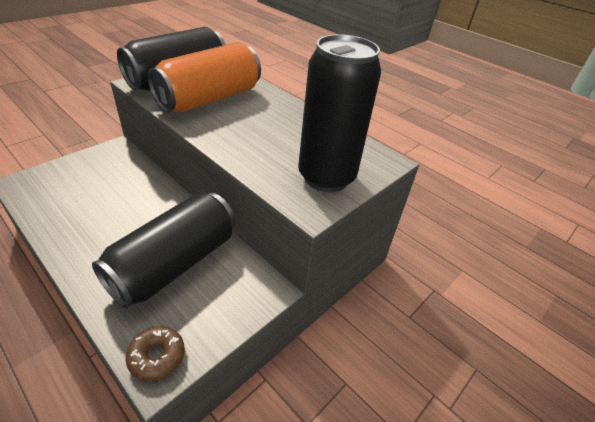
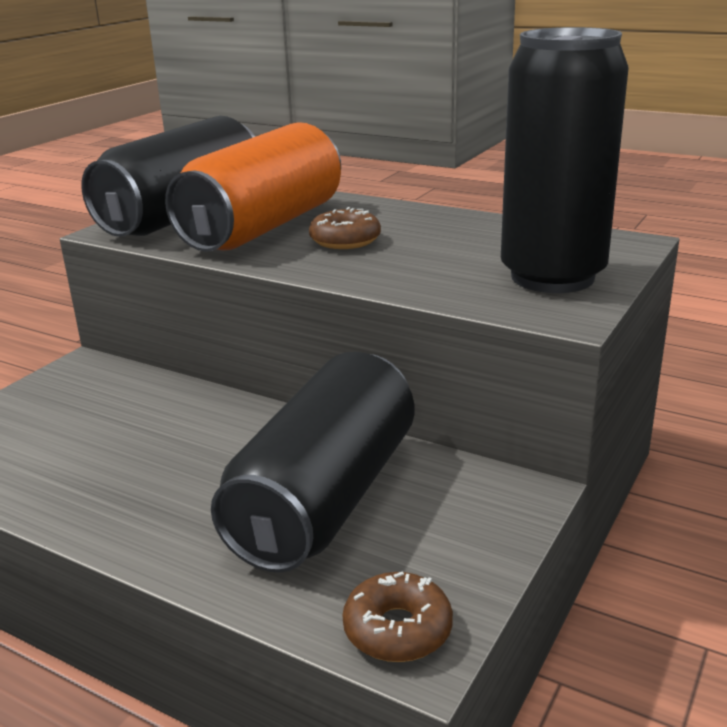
camera: 10 degrees left, 15 degrees down
none -> brown donut [309,207,381,249]

